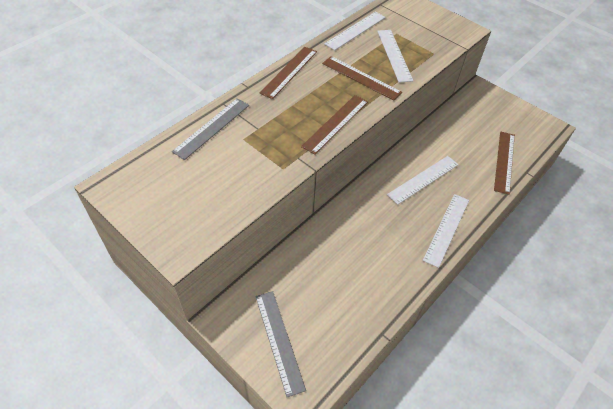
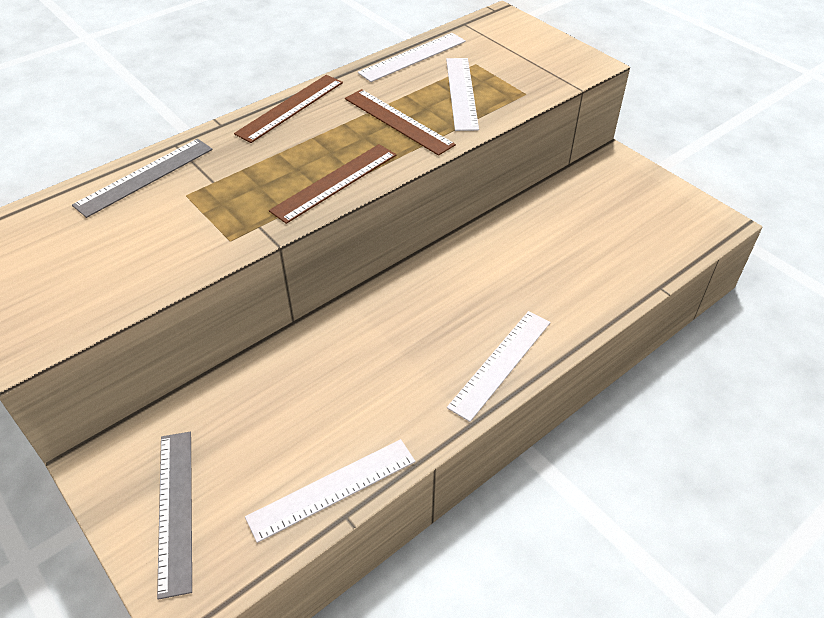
camera: 10 degrees right, 5 degrees down
white ruler [387,156,459,205] -> white ruler moved to [245,439,416,543]
brown ruler [494,132,515,195] -> none

